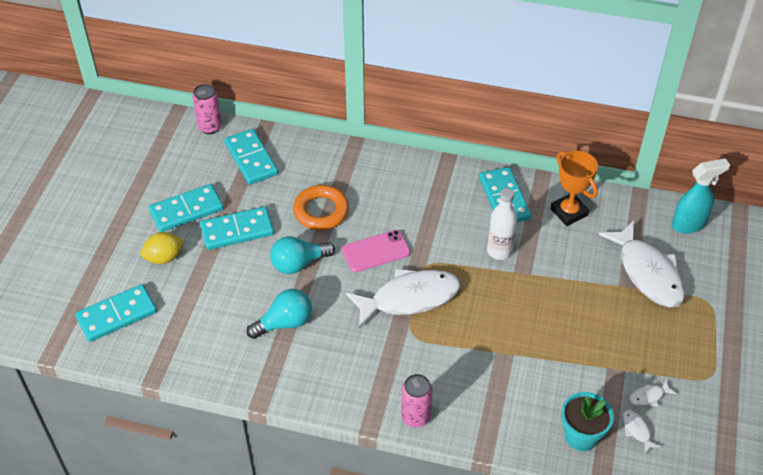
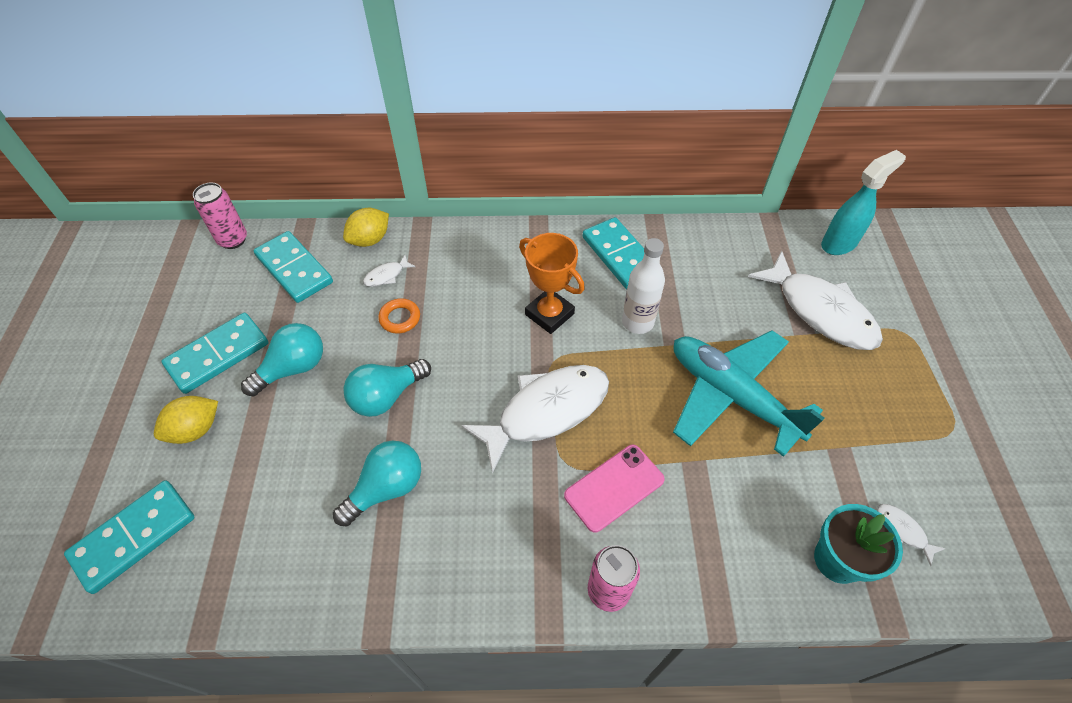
camera: 15 degrees left, 5 degrees up
turquoise domino [200,206,274,250] -> turquoise light bulb [241,323,323,397]
orange ring [293,185,349,230] -> orange ring [378,298,420,333], size x0.57
pink phone [342,230,411,272] -> pink phone moved to [564,445,665,533]
orange trophy [550,151,598,226] -> orange trophy moved to [519,233,585,334]
white fish [629,380,676,407] -> white fish moved to [363,255,416,287]
none -> yellow lemon [343,208,389,247]
none -> turquoise plane [673,330,825,457]

